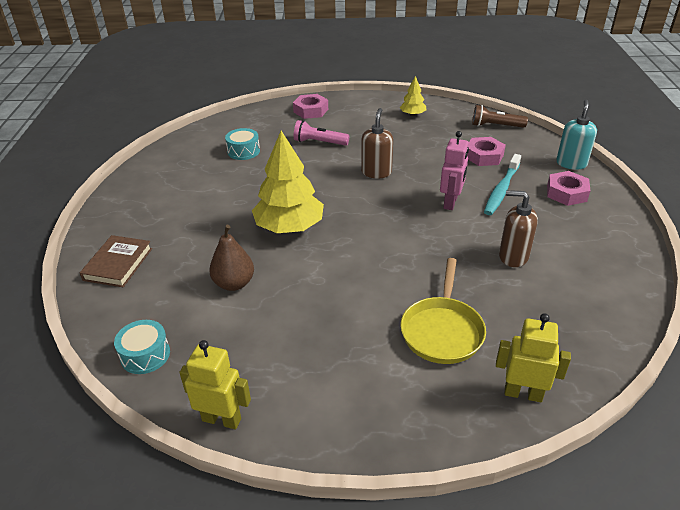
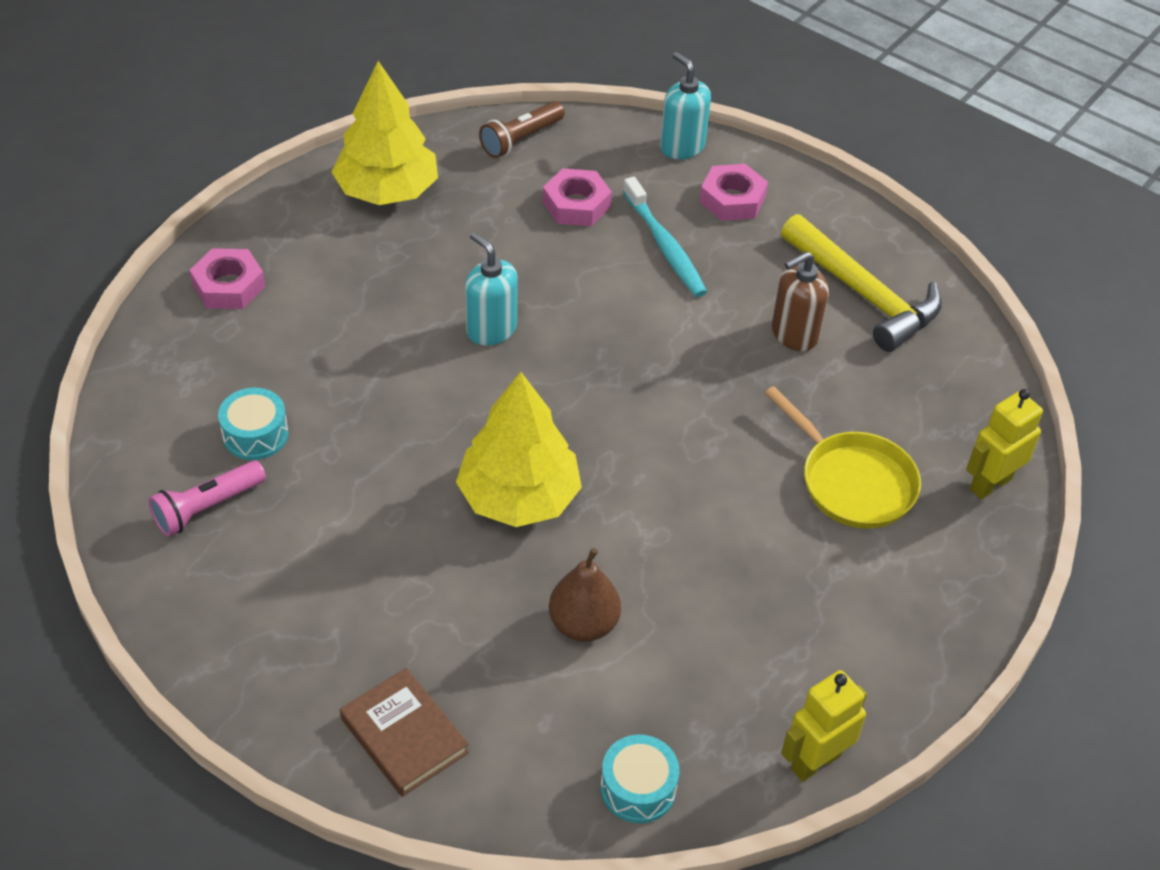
camera: 55 degrees left, 10 degrees up
pink flashlight [294,120,349,146] -> pink flashlight moved to [148,460,266,537]
brown soap dispenser [361,108,393,178] -> turquoise soap dispenser [465,232,518,346]
yellow tree [400,76,426,116] -> yellow tree [332,61,438,205], size x2.05
pink robot [440,131,469,210] -> none
none -> yellow hammer [781,214,942,352]

